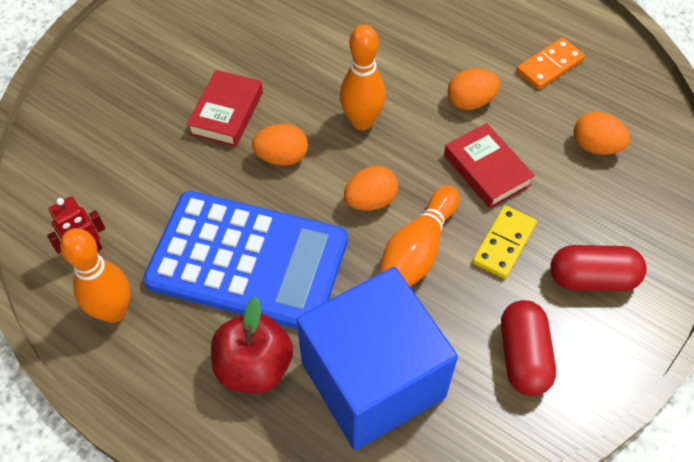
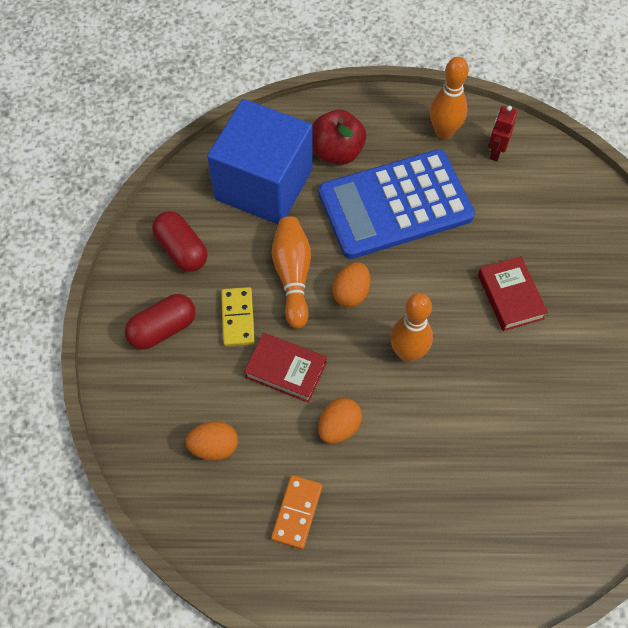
camera: 145 degrees right, 5 degrees up
orange egg [252,124,308,166] -> none

